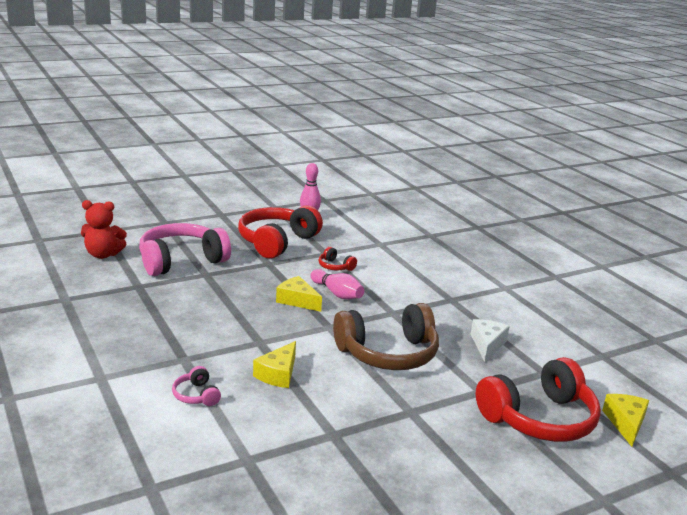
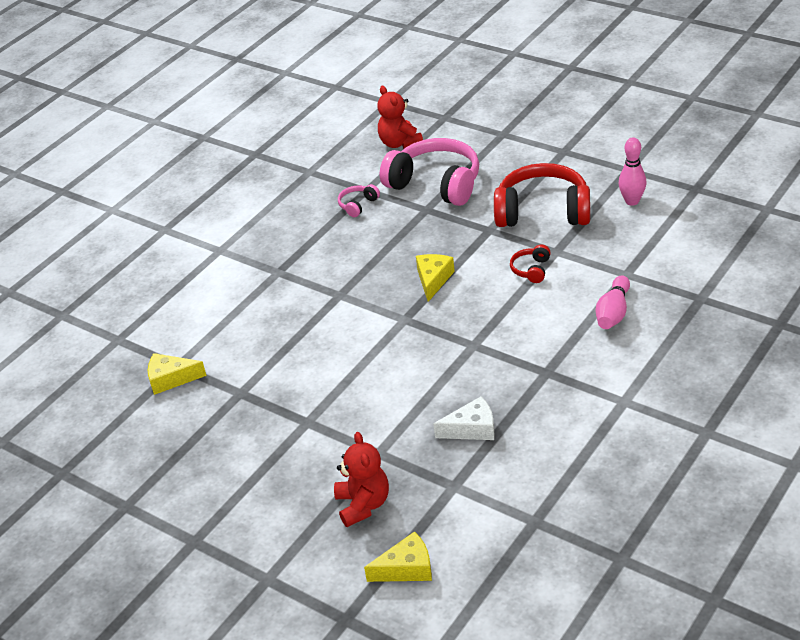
camera: 70 degrees right, 15 degrees up
pink headphones [172,366,221,406] -> pink headphones moved to [338,184,380,217]
yellow cheese [253,341,296,388] -> yellow cheese moved to [148,353,206,395]
pink bowling pin [310,269,364,299] -> pink bowling pin moved to [595,276,630,329]
brown headphones [333,303,439,370] -> none
red headphones [476,357,601,442] -> red teddy bear [334,432,389,527]

